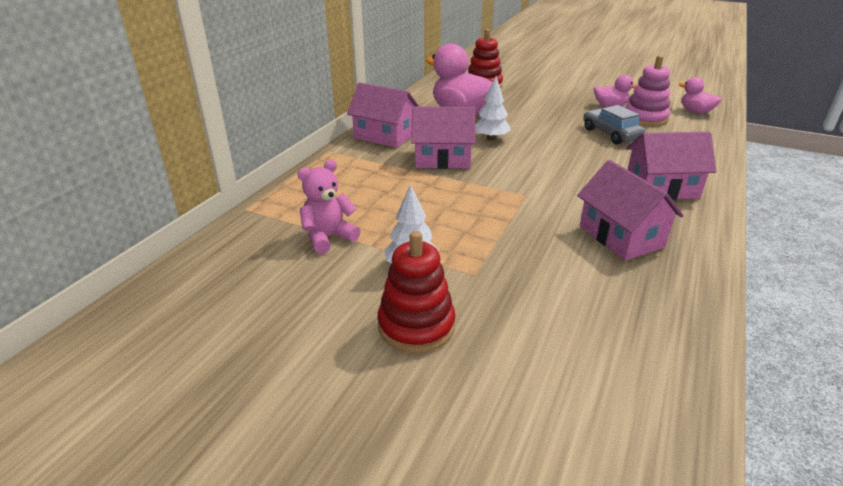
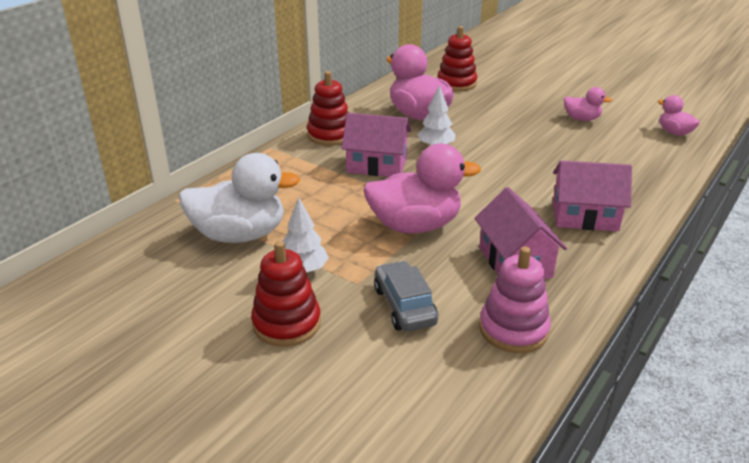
camera: 10 degrees right, 0 degrees up
pink teddy bear [298,160,360,254] -> white duck [179,153,301,243]
pink house [347,83,419,148] -> red stacking toy [307,71,349,146]
grey car [583,105,645,145] -> grey car moved to [374,261,438,332]
pink stacking toy [625,55,670,127] -> pink stacking toy moved to [479,247,551,353]
none -> pink duck [363,144,481,233]

